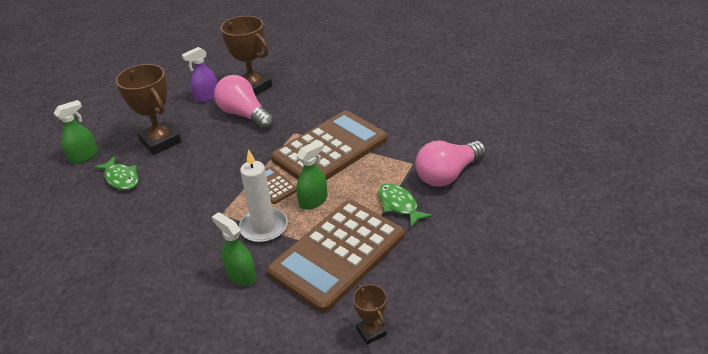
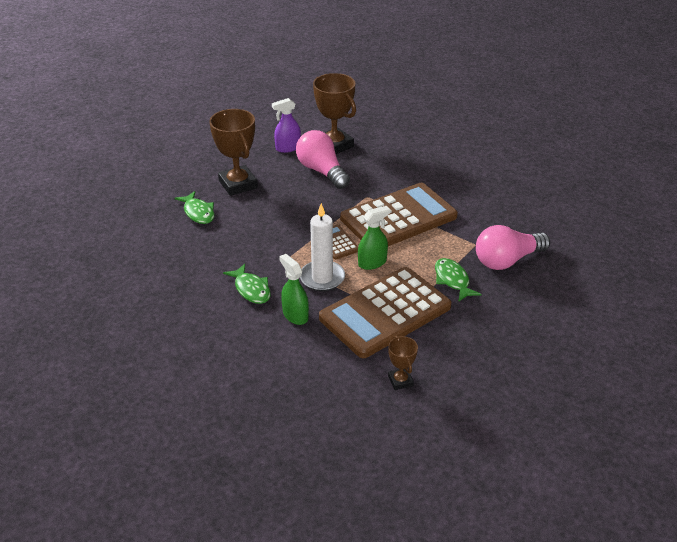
camera: 10 degrees right, 0 degrees up
green spray bottle [54,100,98,163] -> none
none -> green fish [223,264,271,304]

